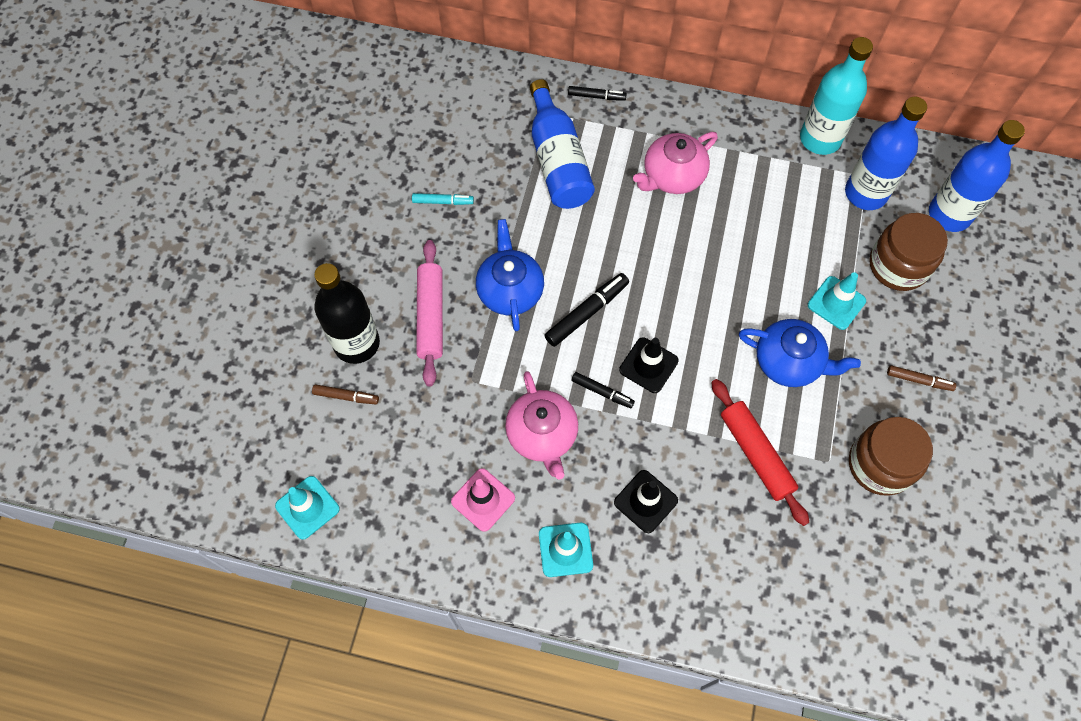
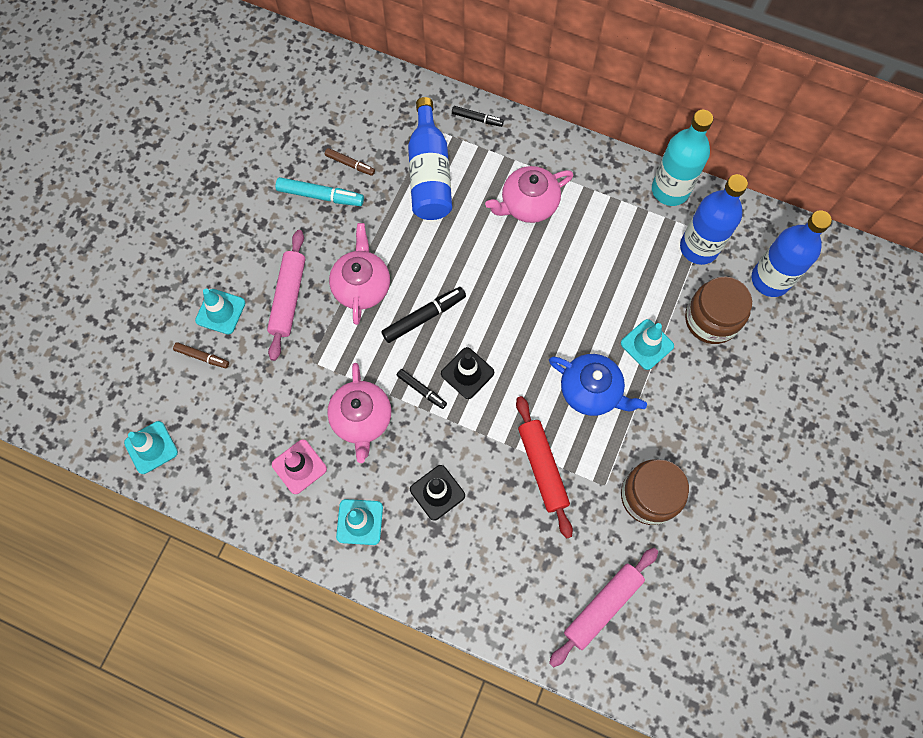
camera: 10 degrees right, 5 degrees up
black bottle [314,263,380,364] -> turquoise traffic cone [195,289,245,334]
turquoise marker [412,193,474,205] -> turquoise marker [276,177,364,206], size x1.62
blue teapot [476,219,544,331] -> pink teapot [329,223,390,325]
brown marker [887,365,956,391] -> brown marker moved to [325,148,375,176]
none -> pink rolling pin [549,548,658,667]

